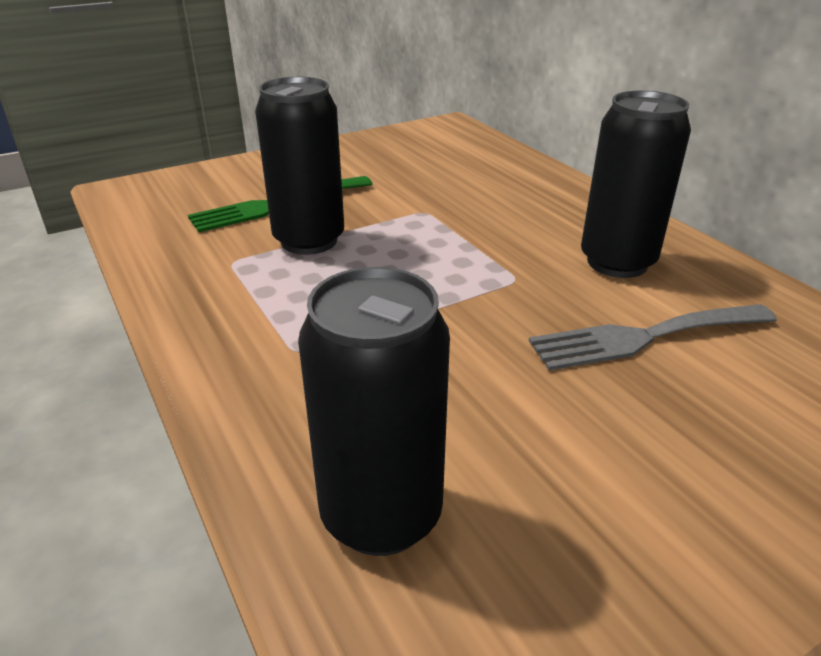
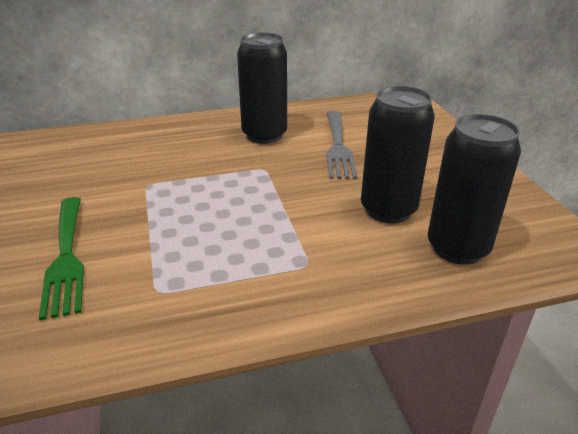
camera: 75 degrees left, 0 degrees up
black can [255,77,344,255] -> black can moved to [361,86,435,223]

